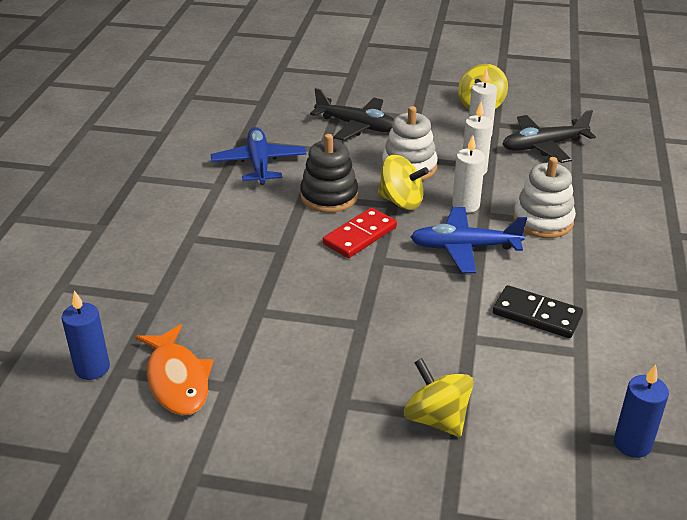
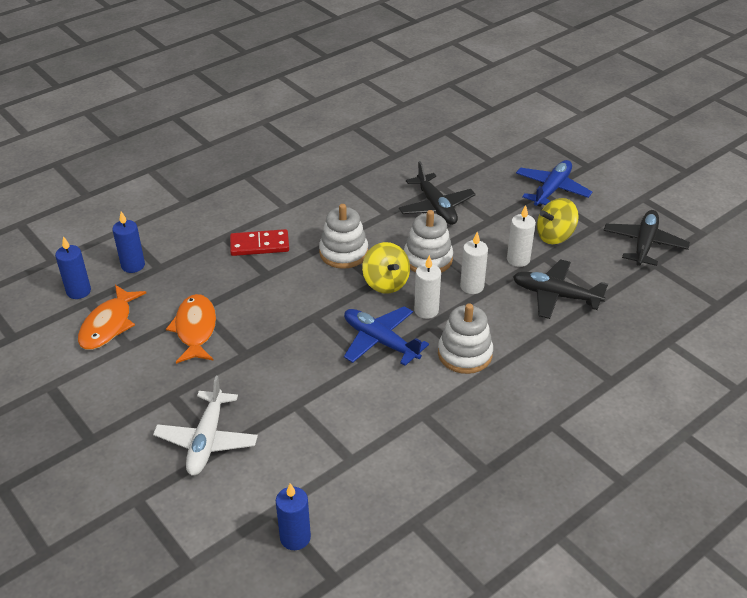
camera: 40 degrees right, 5 degrees up
blue plane [211,127,307,185] -> blue plane moved to [516,160,592,207]
black stacking toy [300,134,358,213] -> white stacking toy [319,204,368,269]
red domino [323,208,397,258] -> red domino moved to [230,229,289,256]
yellow spinning top [404,358,474,437] -> white plane [153,376,258,476]
black domino [493,285,583,338] -> none
none -> blue candle [113,211,145,273]
none -> orange fish [166,294,216,364]
none -> black plane [604,210,690,266]

